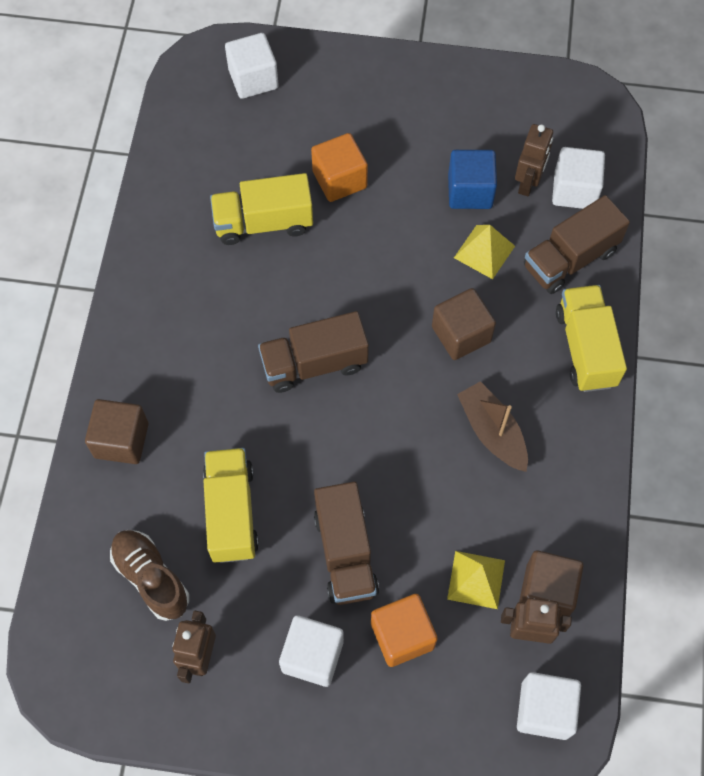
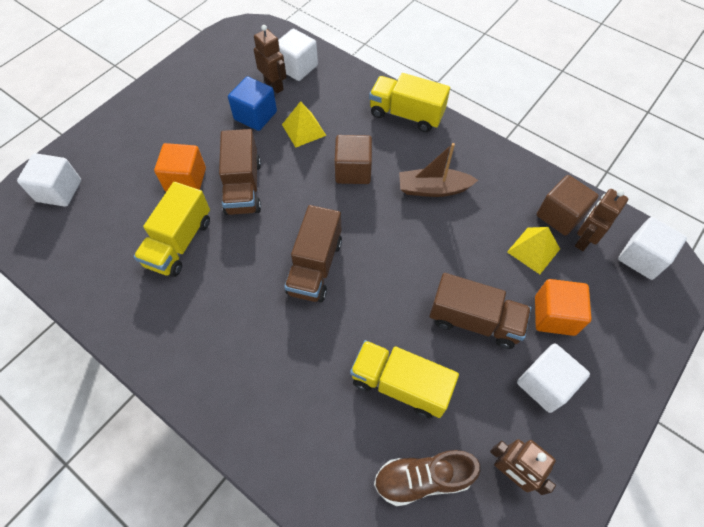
camera: 60 degrees left, 5 degrees down
brown cube [85,399,149,464] -> none
brown truck [524,195,630,294] -> brown truck moved to [219,129,261,215]

